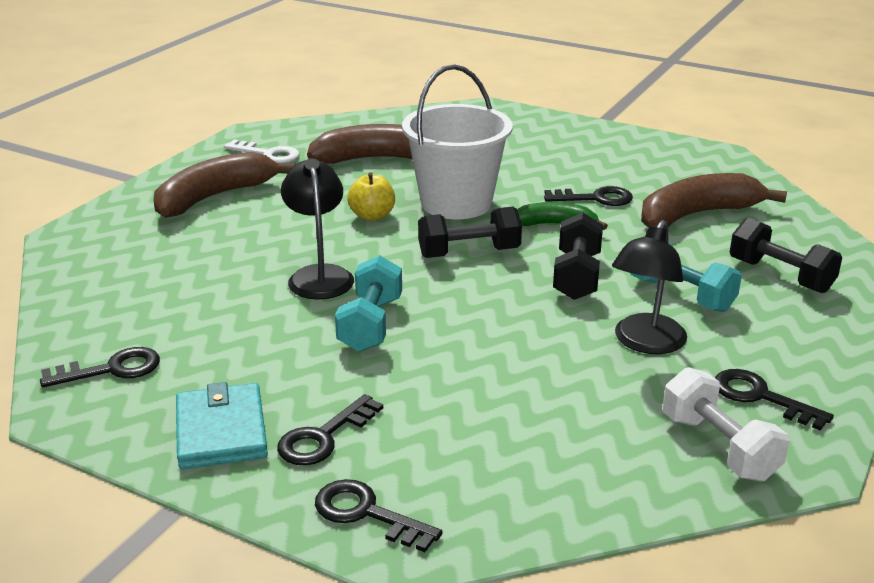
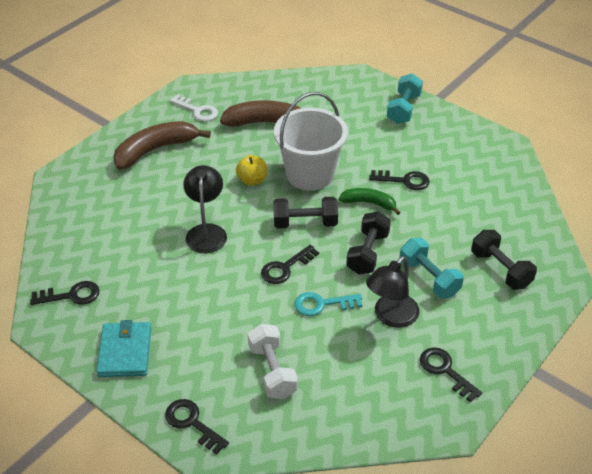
camera: 10 degrees right, 15 degrees up
black key [277,394,383,465] -> black key moved to [261,245,319,284]
turquoise dumbbell [335,255,402,352] -> turquoise dumbbell moved to [387,73,423,124]
brown banana [641,173,787,228] -> none
white dumbbell [663,367,789,481] -> white dumbbell moved to [248,324,298,399]
none -> turquoise key [294,292,363,316]

